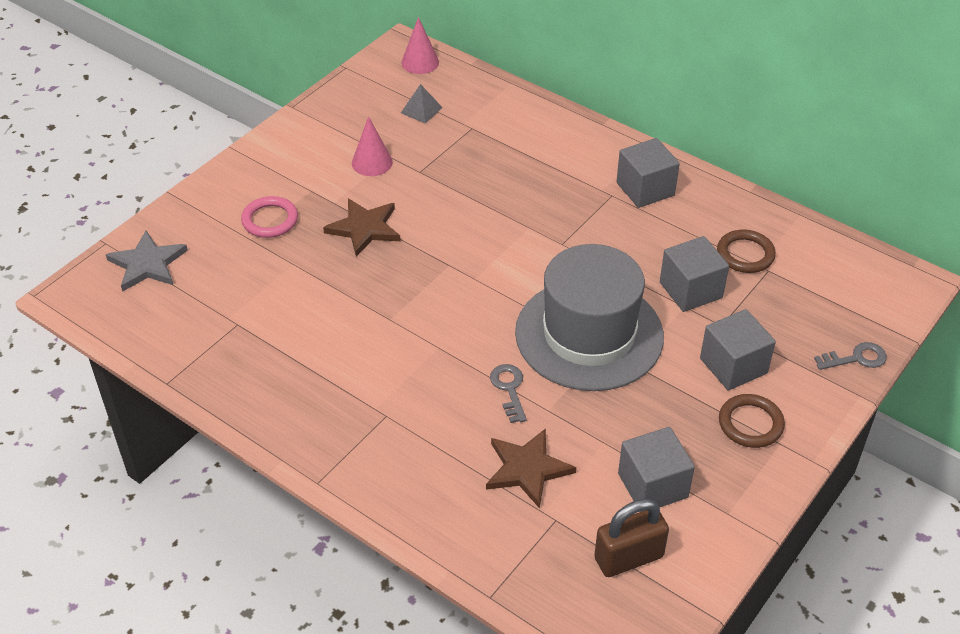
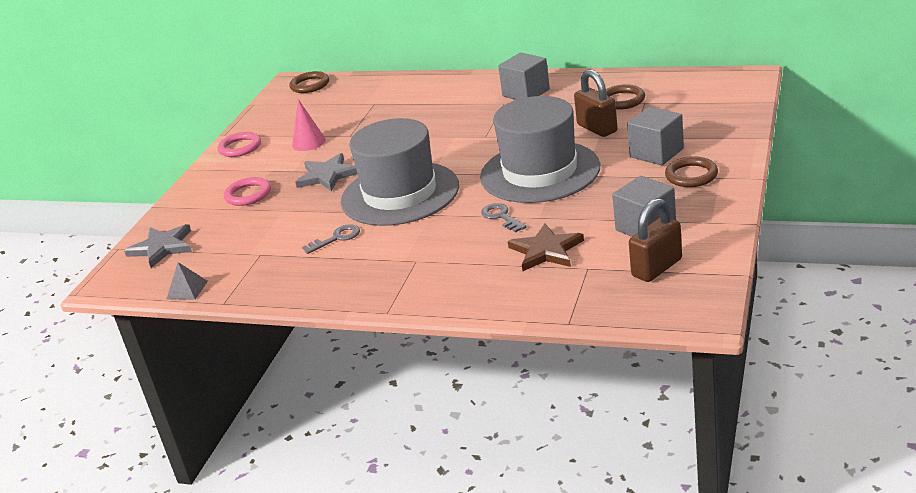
camera: 15 degrees left, 15 degrees down
brown star [323,199,401,257] -> grey star [295,153,357,191]
pink cone [401,17,439,74] -> brown ring [289,71,329,93]
grey pyramid [401,84,443,124] -> grey pyramid moved to [167,262,208,300]
grey cube [660,236,729,312] -> brown padlock [574,69,617,137]
grey key [814,342,887,370] -> grey key moved to [302,224,360,254]
none -> pink ring [218,132,261,157]
none -> grey hat [341,118,459,226]

